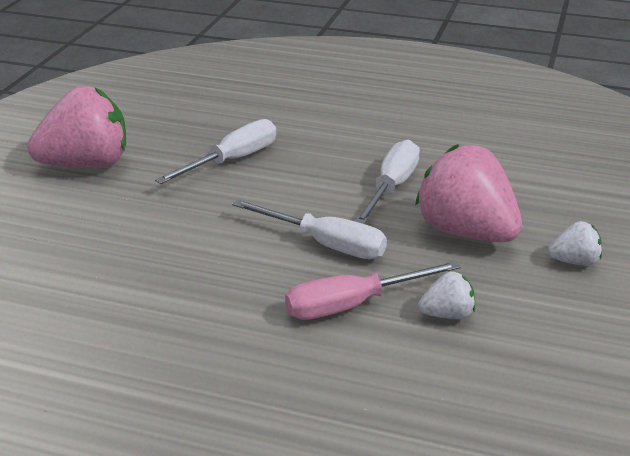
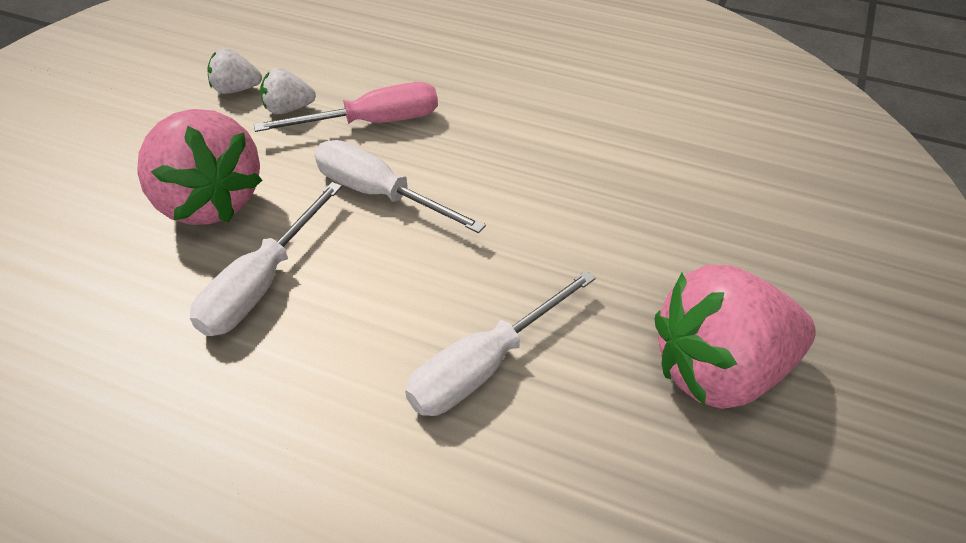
camera: 175 degrees left, 15 degrees up
white strawberry [548,221,602,266] -> white strawberry moved to [207,48,262,94]

